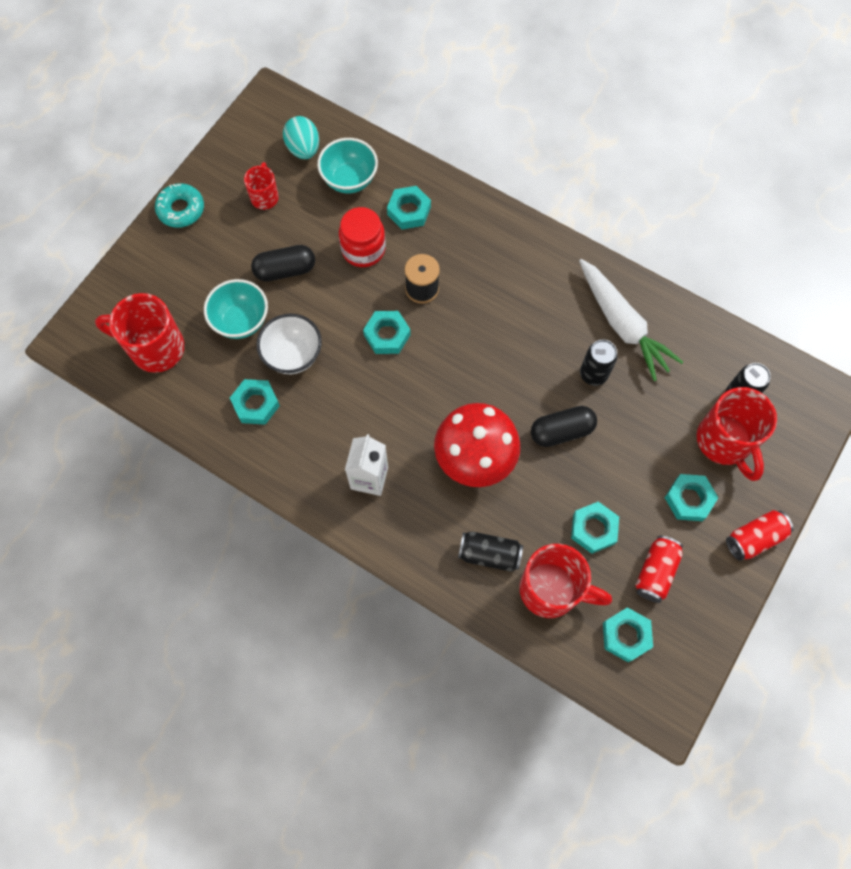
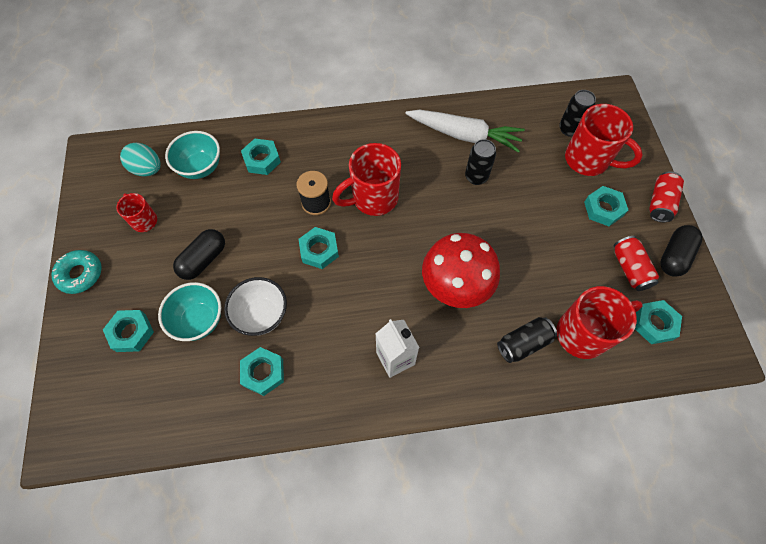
camera: 40 degrees left, 5 degrees down
red mug [95,293,185,373] -> red mug moved to [332,143,401,216]
red jar [339,207,386,267] -> none
black capsule [531,406,597,447] -> black capsule moved to [660,225,703,277]
turquoise nut [571,502,619,554] -> turquoise nut moved to [103,310,154,352]

